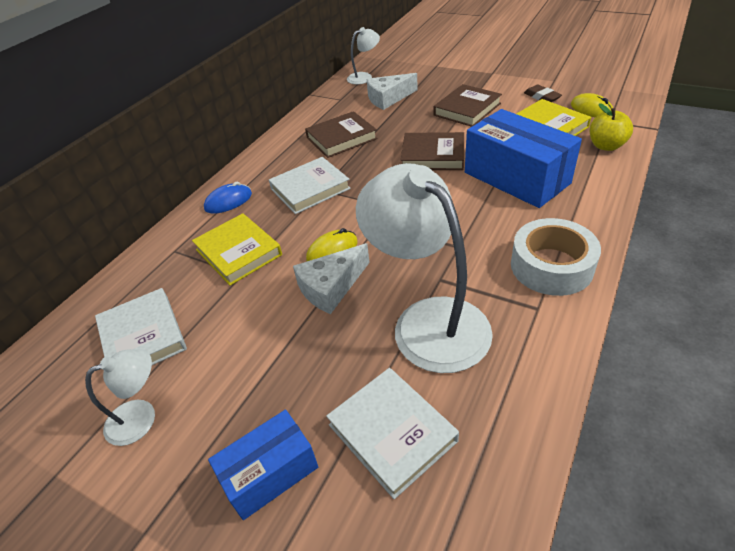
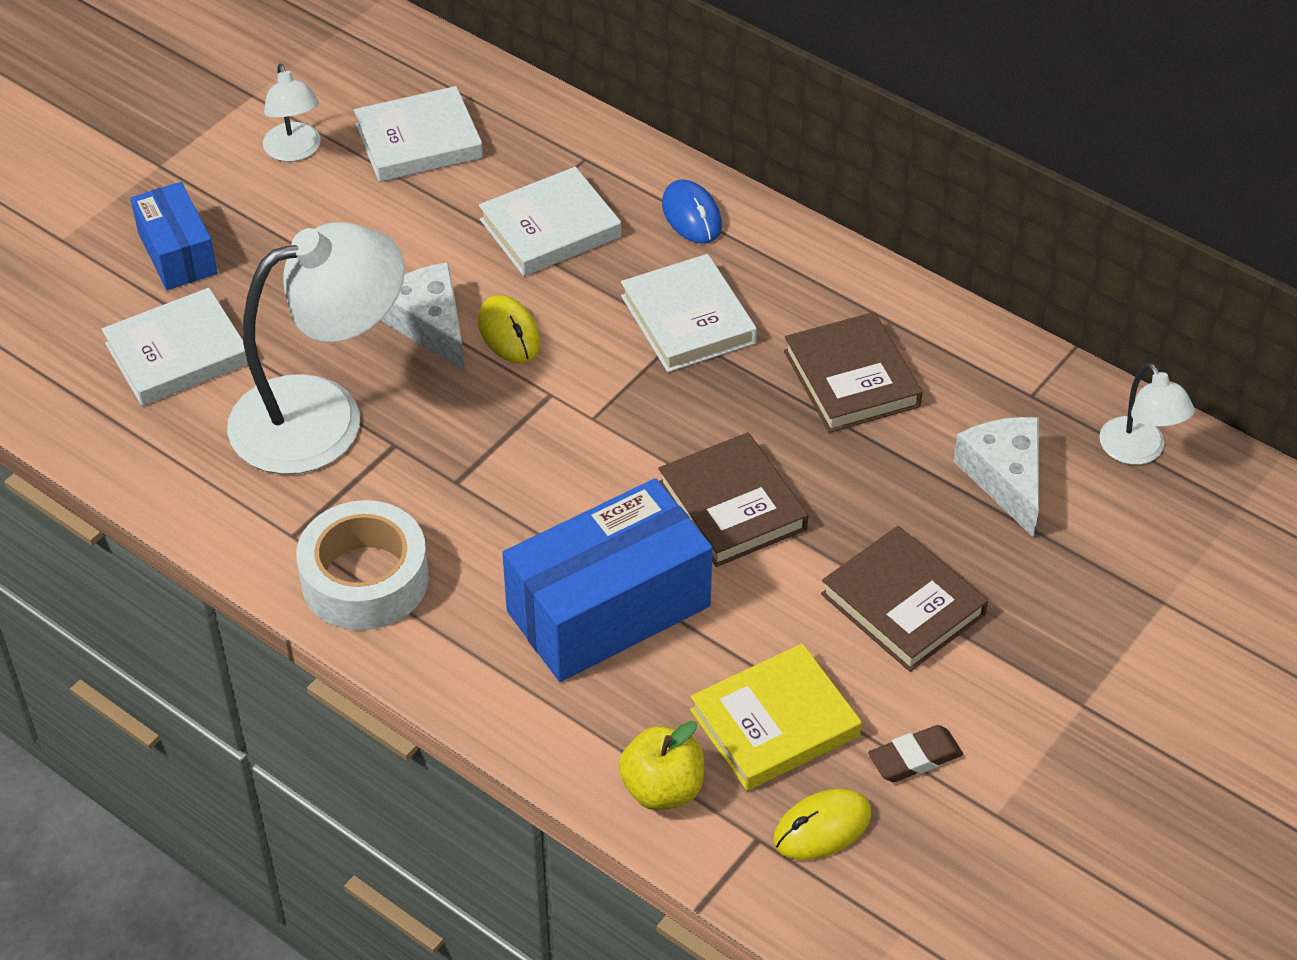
camera: 95 degrees right, 5 degrees up
yellow book [192,213,282,286] -> white book [479,167,621,276]
brown book [401,132,464,170] -> brown book turned 45 degrees counterclockwise [658,432,808,567]

